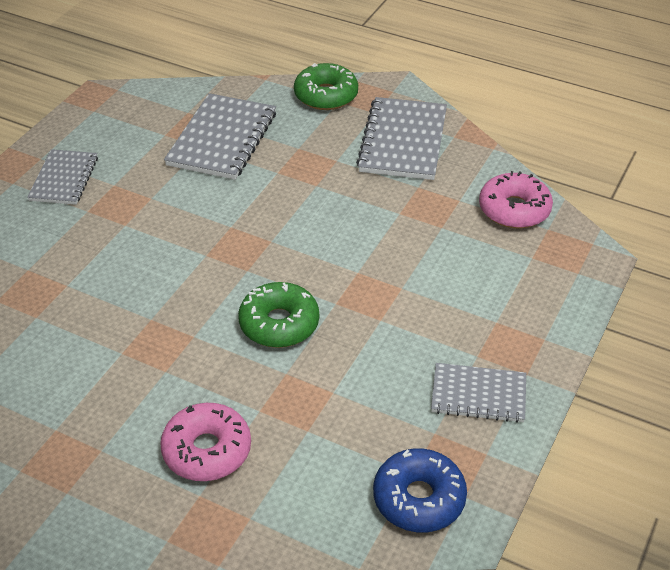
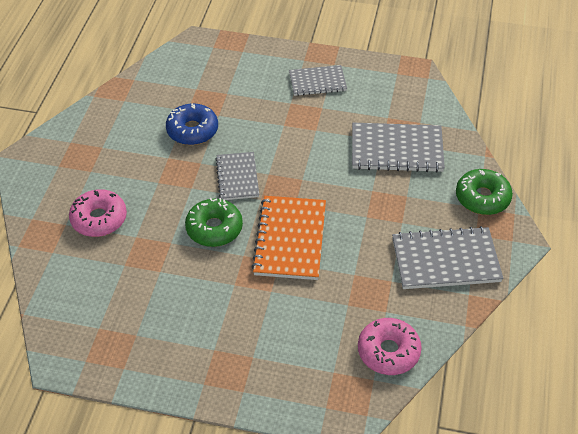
camera: 75 degrees right, 5 degrees up
blue donut [373,448,467,532] -> blue donut moved to [166,103,218,145]
grey notebook [431,363,526,423] -> grey notebook moved to [215,152,259,200]
none -> orange notebook [251,196,326,280]

